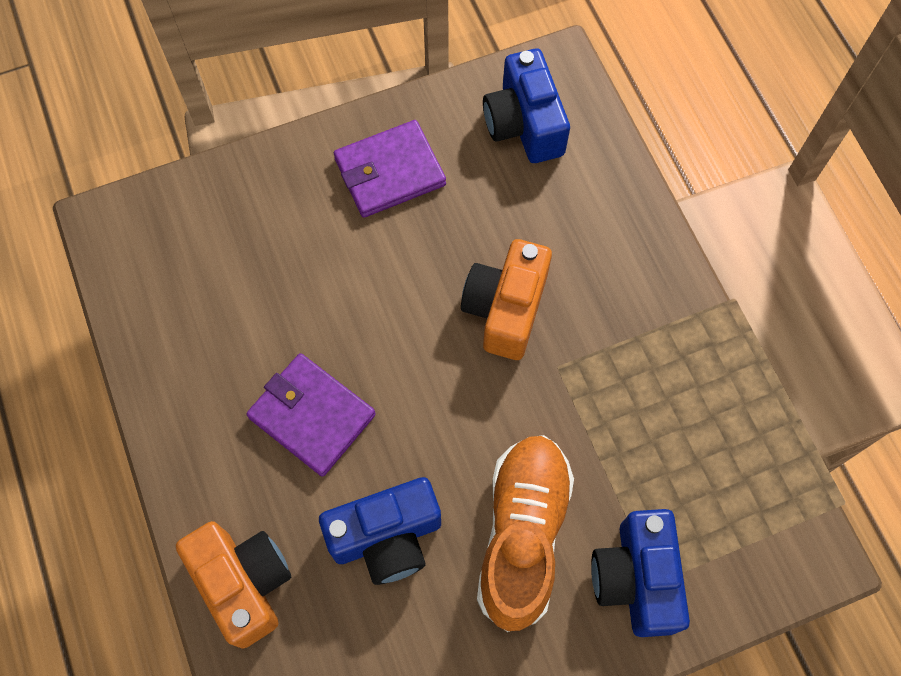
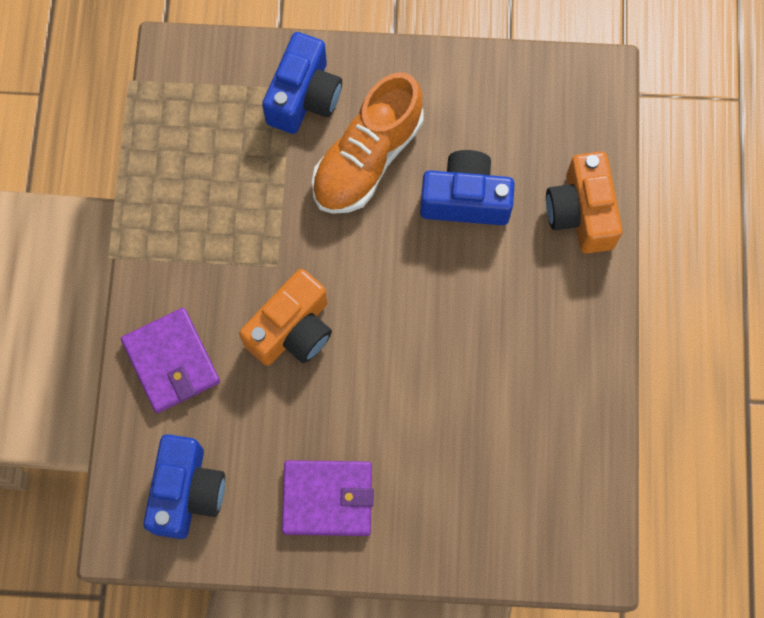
camera: 155 degrees left, 5 degrees up
purple wallet [246,353,376,477] -> purple wallet moved to [121,308,220,413]

